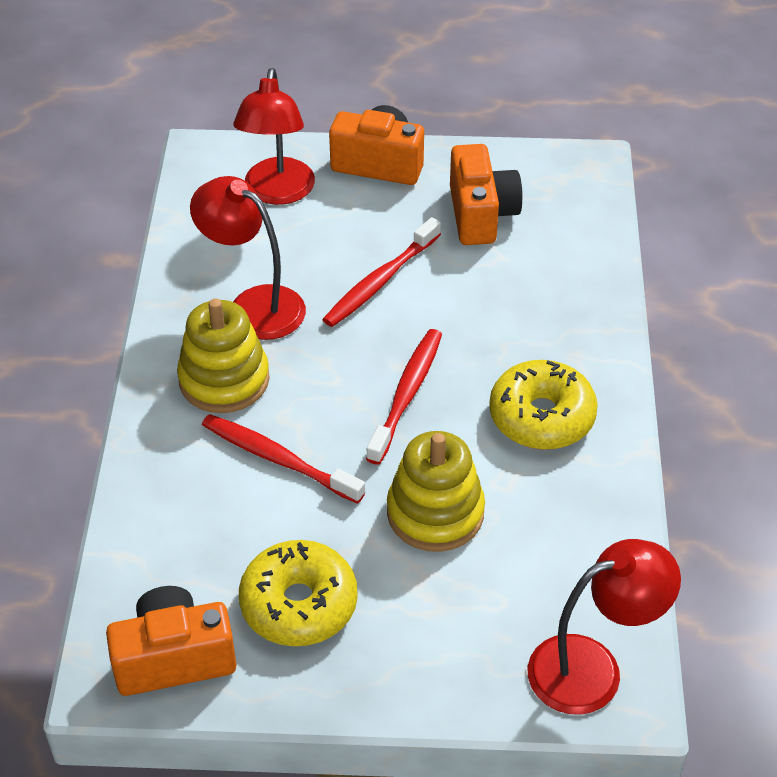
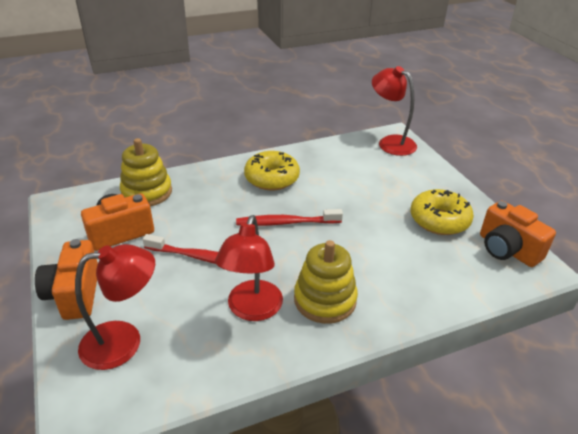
camera: 115 degrees left, 10 degrees down
red toothbrush [202,414,365,504] -> none
yellow stacking toy [387,431,485,552] -> yellow stacking toy moved to [120,138,172,206]

